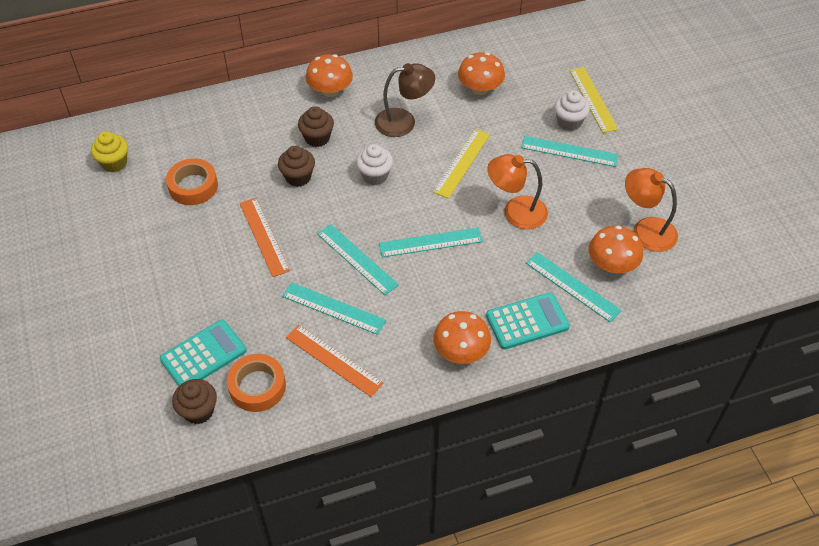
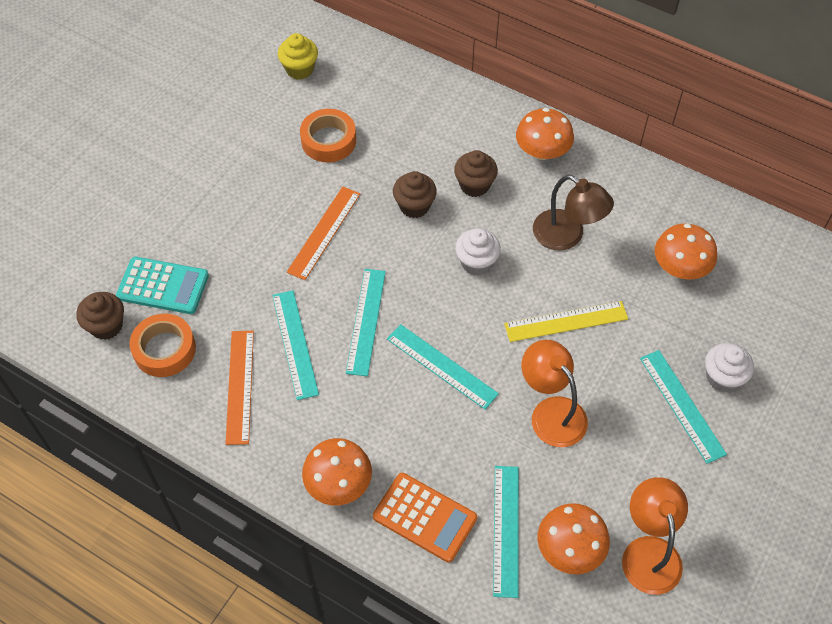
camera: 50 degrees right, 5 degrees up
turquoise calculator [486,293,570,349] -> orange calculator [373,473,477,563]
yellow ruler [569,67,618,133] -> none

